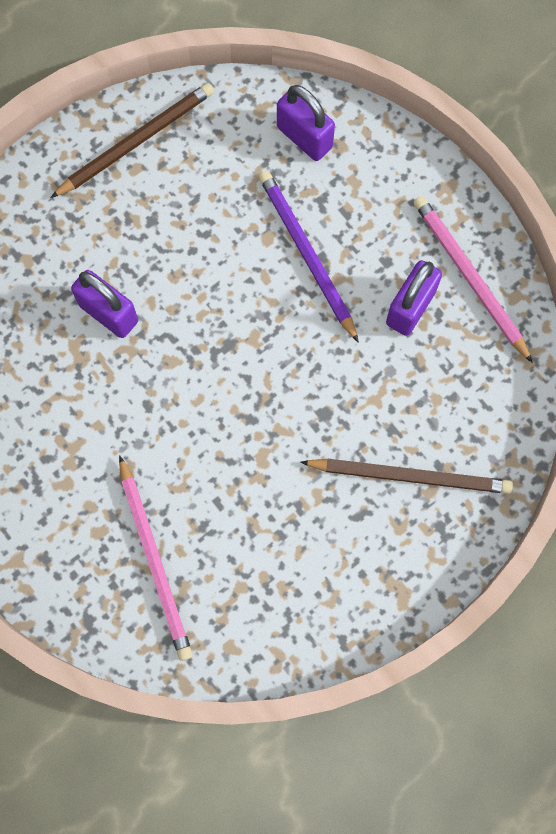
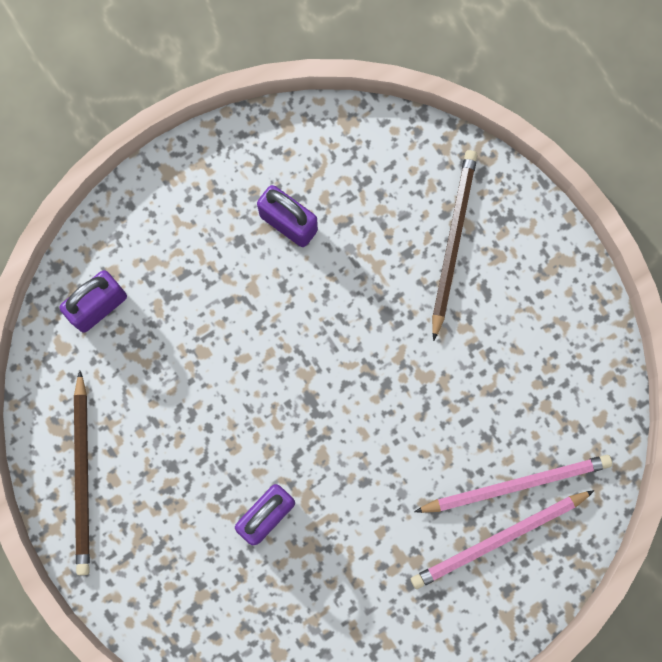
camera: 85 degrees left, 5 degrees up
brown pencil [50,83,214,198] -> brown pencil turned 150 degrees counterclockwise [74,371,90,575]
purple pencil [259,171,359,343] -> none
pink pencil [413,196,533,363] -> pink pencil moved to [411,490,594,589]

